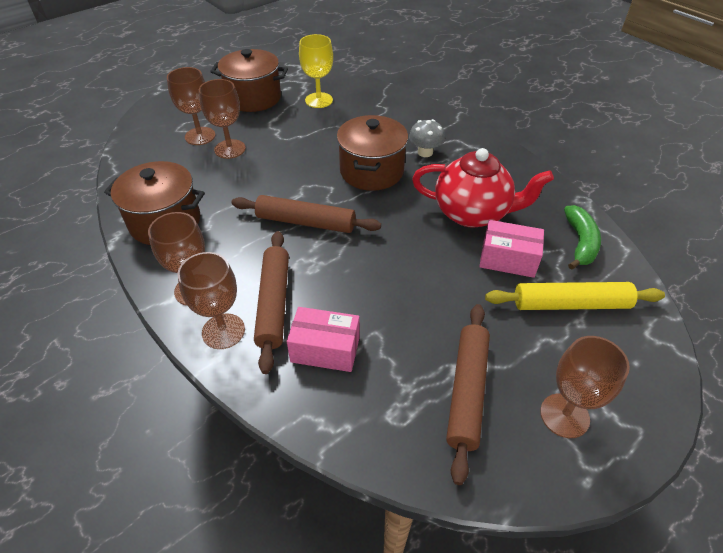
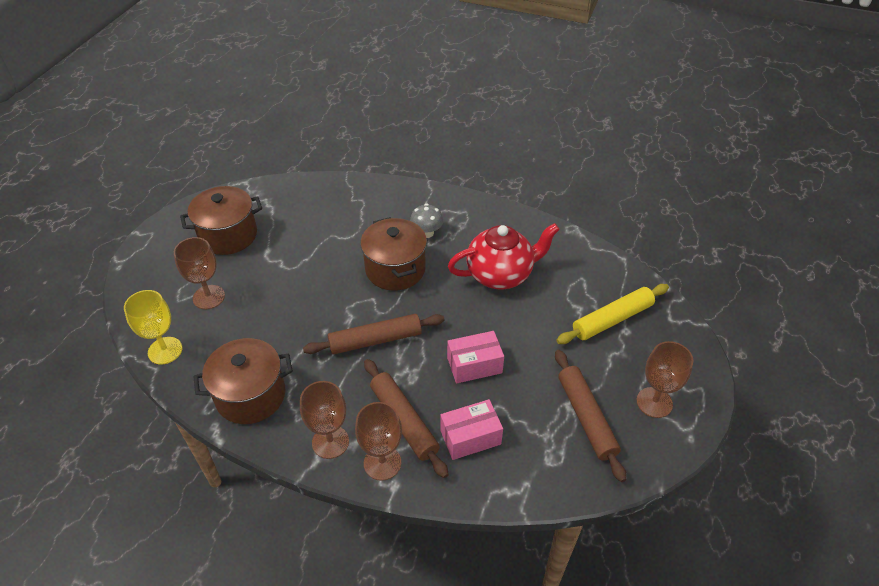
camera: 30 degrees left, 0 degrees up
brown goblet [199,79,246,159] -> none
yellow goblet [299,34,333,108] -> yellow goblet moved to [124,290,182,364]
pink box [479,220,544,278] -> pink box moved to [447,331,504,384]
green banana [564,205,601,270] -> none

